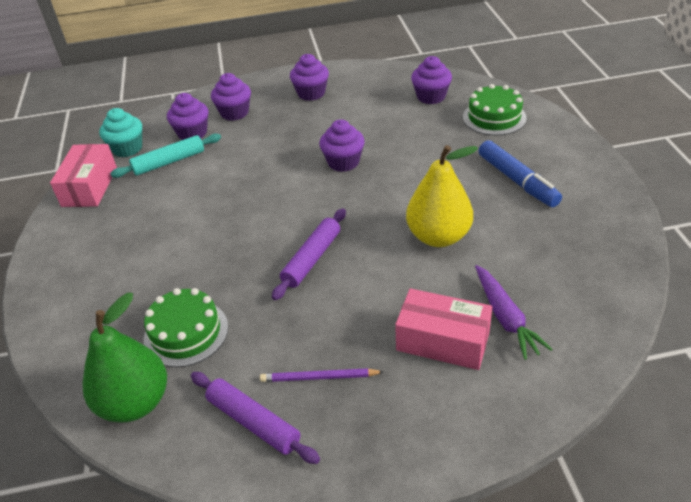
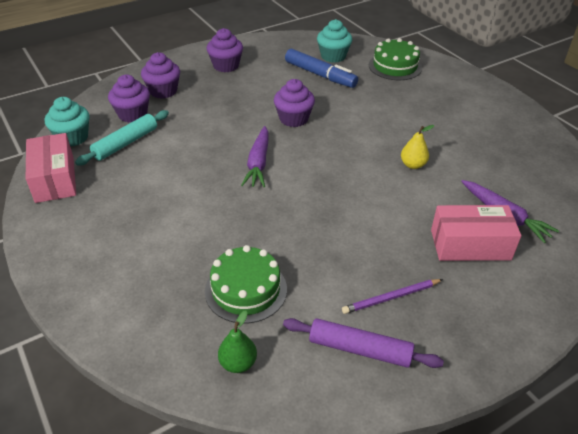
camera: 25 degrees left, 0 degrees up
green pear [82,293,167,423] -> green pear [218,311,257,373], size x0.49
purple rolling pin [272,208,346,300] -> none
yellow pear [406,145,478,247] -> yellow pear [401,125,434,169], size x0.49
purple cupcake [411,56,452,104] -> turquoise cupcake [317,19,352,63]
blue marker [478,140,562,207] -> blue marker moved to [285,49,358,88]
none -> purple carrot [241,126,269,187]

